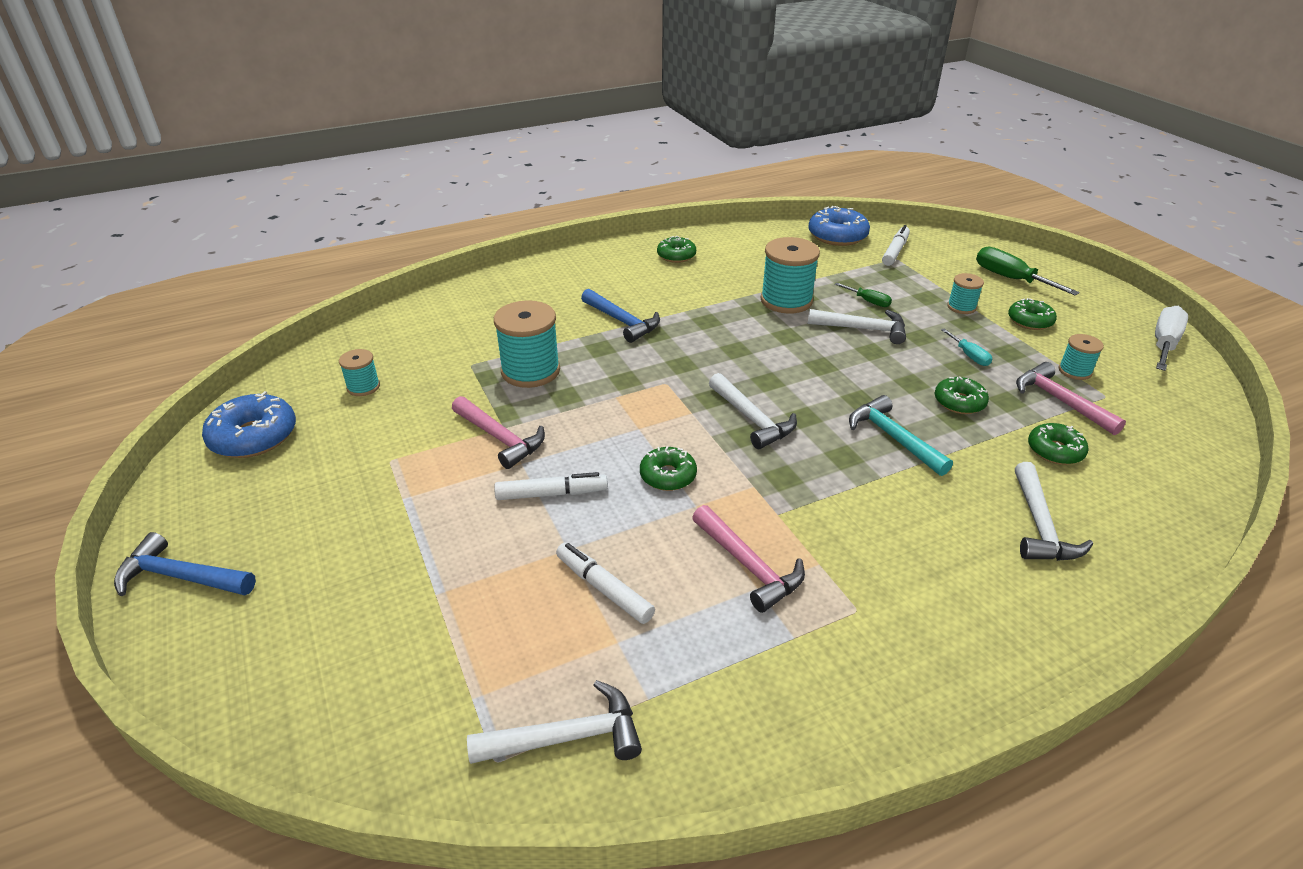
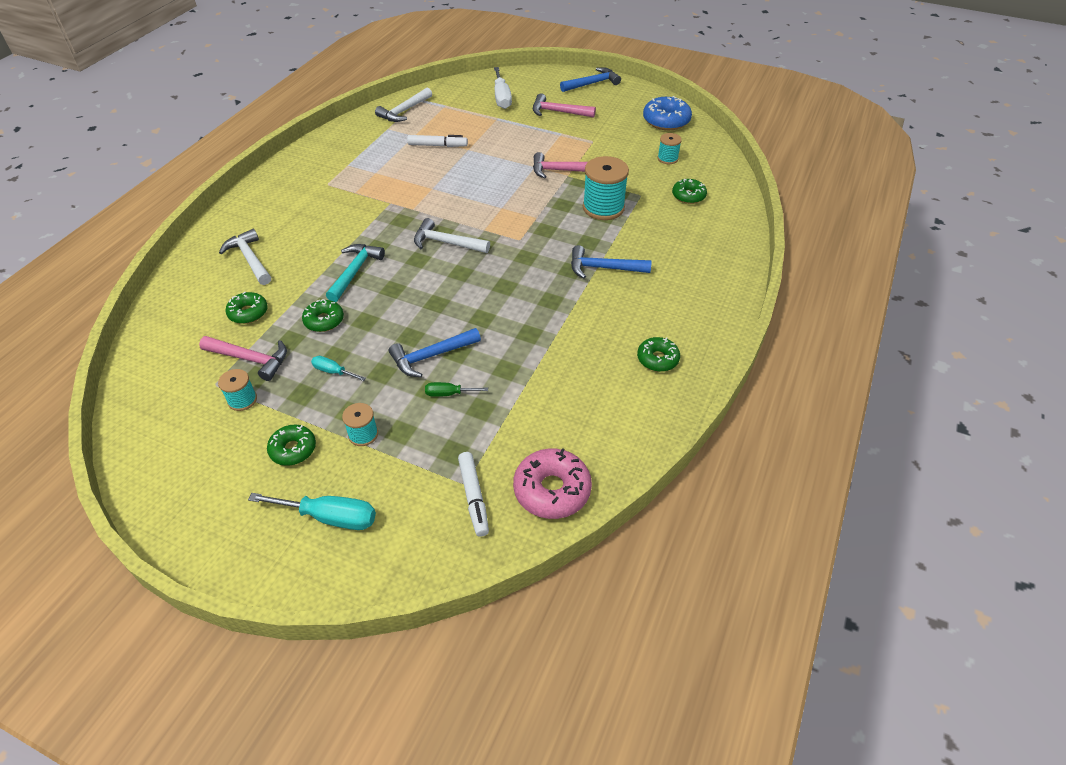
camera: 140 degrees right, 10 degrees up
white marker [494,472,608,500] -> none
green donut [640,446,697,491] -> green donut moved to [672,179,707,204]
pink hammer [692,505,805,613] -> pink hammer moved to [533,93,596,118]
turquoise spool [760,237,820,314] -> none
white hammer [807,309,906,344] -> blue hammer [389,328,481,377]
blue donut [808,206,870,246] -> pink donut [513,448,592,519]
turquoise hammer [849,395,953,476] -> turquoise hammer turned 90 degrees counterclockwise [326,244,385,302]
green screwdriver [976,247,1080,296] -> turquoise screwdriver [248,493,376,530]
white screwdriver [1155,306,1188,371] -> white screwdriver moved to [494,67,512,109]

